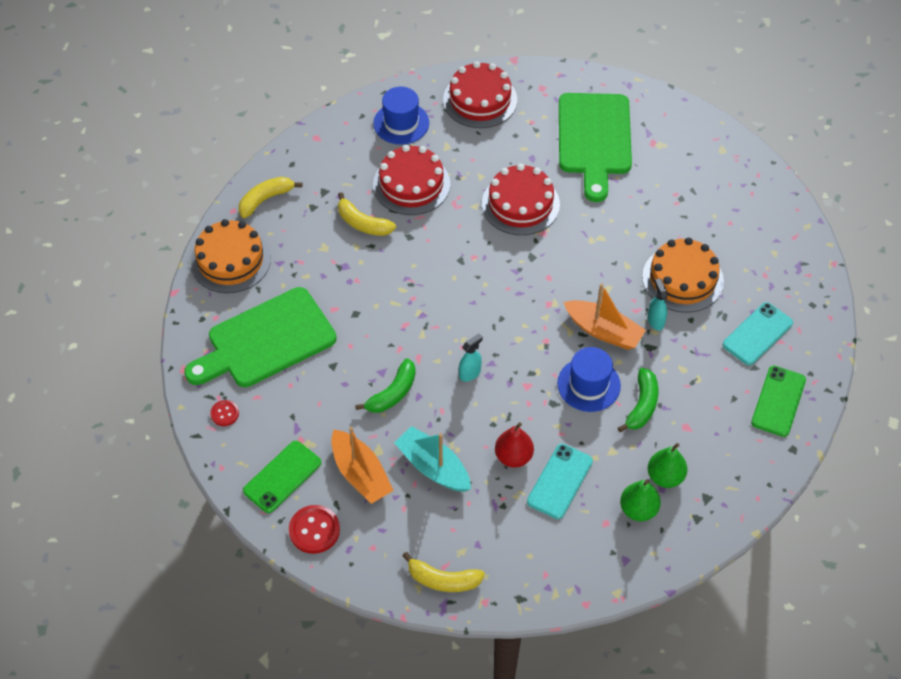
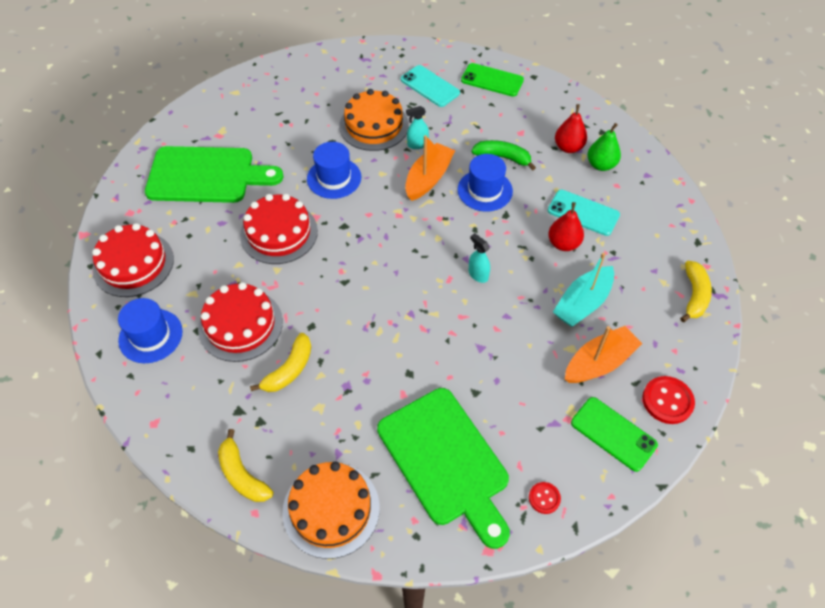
camera: 90 degrees left, 0 degrees up
green banana [355,358,416,413] -> none
green pear [648,443,688,488] -> red pear [555,104,587,153]
none -> blue hat [307,142,361,199]

